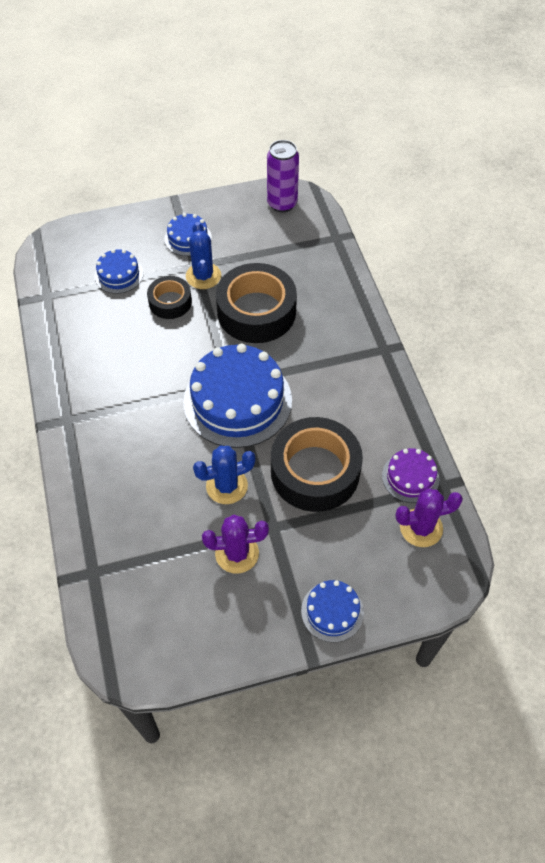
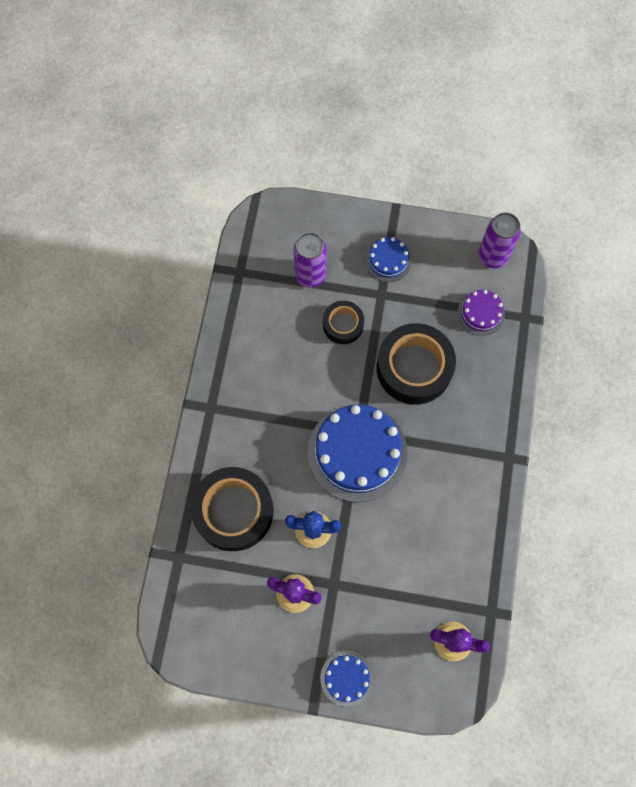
camera: 25 degrees right, 15 degrees up
blue cake [94,249,144,294] -> purple can [293,233,327,288]
blue cactus [186,222,221,289] -> none
black tape [271,417,363,512] -> black tape moved to [191,467,273,551]
purple cake [382,448,439,503] -> purple cake moved to [457,290,505,336]

